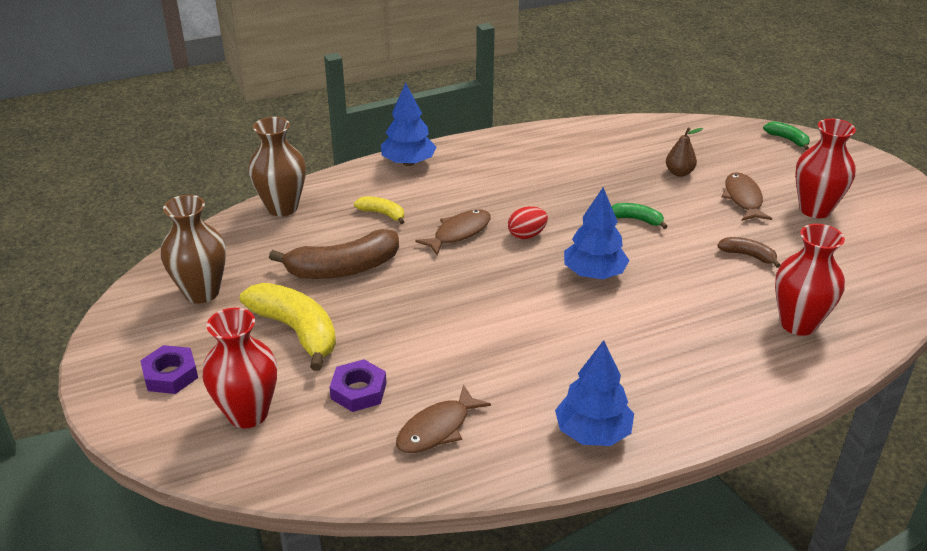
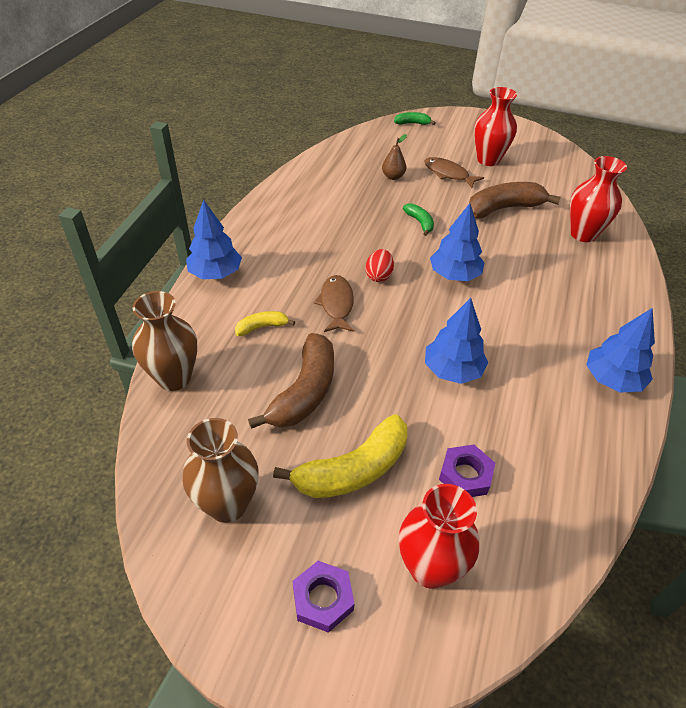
camera: 50 degrees left, 10 degrees up
yellow banana [240,283,336,371] -> yellow banana turned 150 degrees clockwise [273,414,407,498]
brown fish [396,385,491,453] -> none
green banana [611,203,668,229] -> green banana turned 90 degrees clockwise [403,203,434,236]
brown banana [717,237,780,268] -> brown banana [469,182,561,219], size x2.00
none -> blue tree [425,298,488,384]

